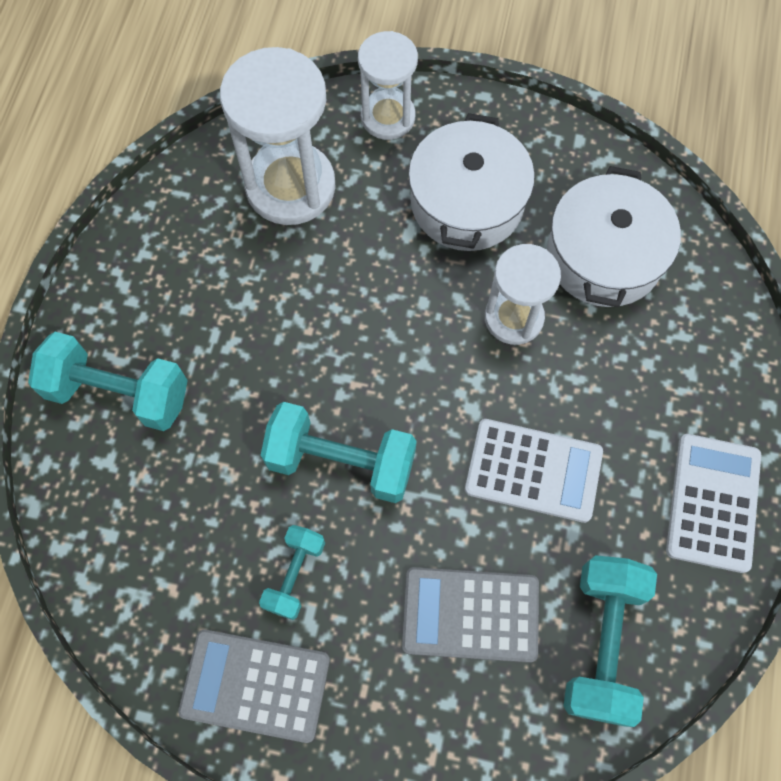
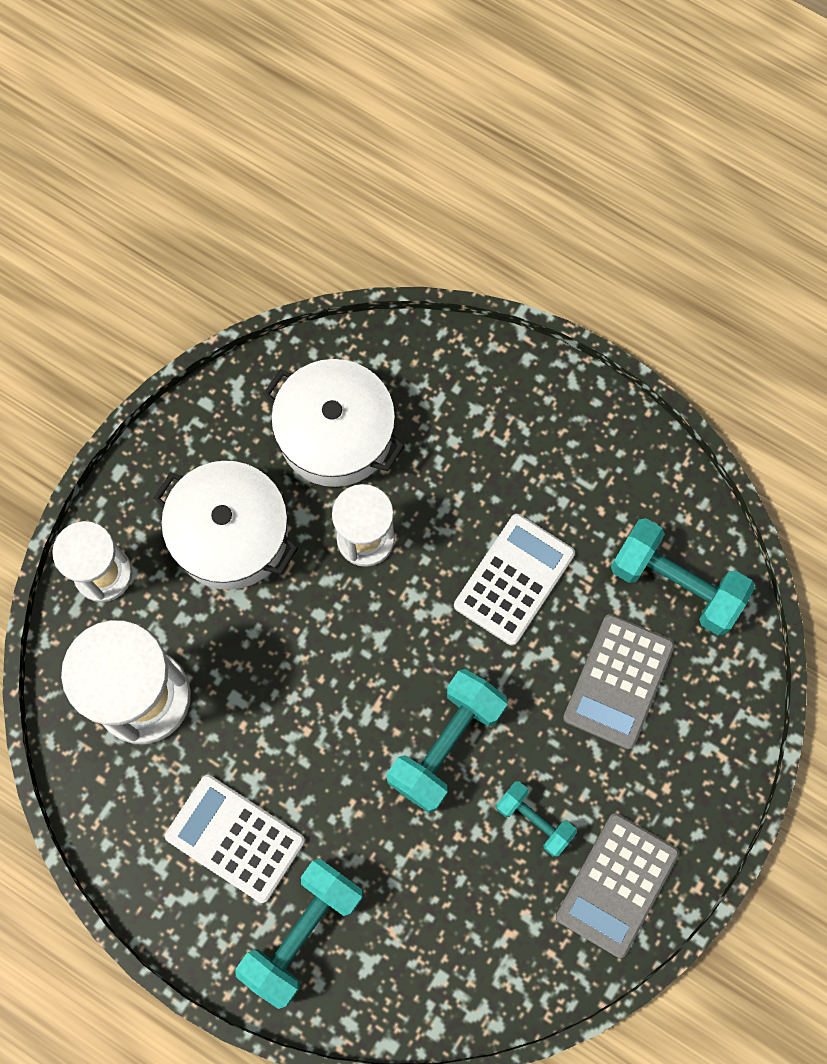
camera: 70 degrees left, 5 degrees up
white calculator [666,434,761,573] -> white calculator moved to [165,775,305,903]

